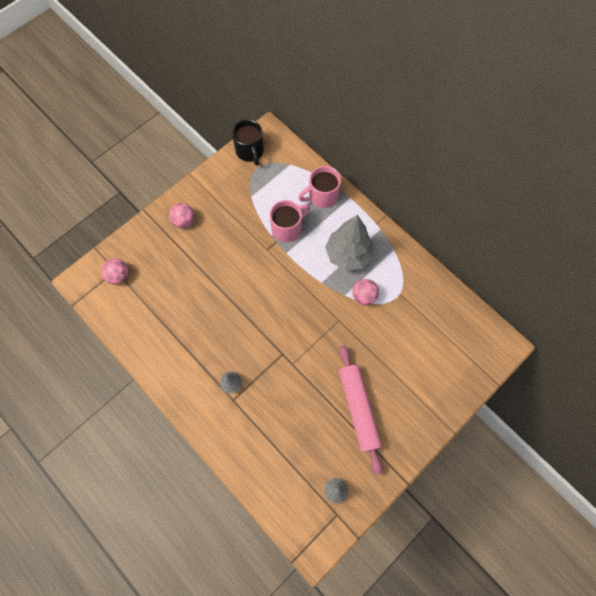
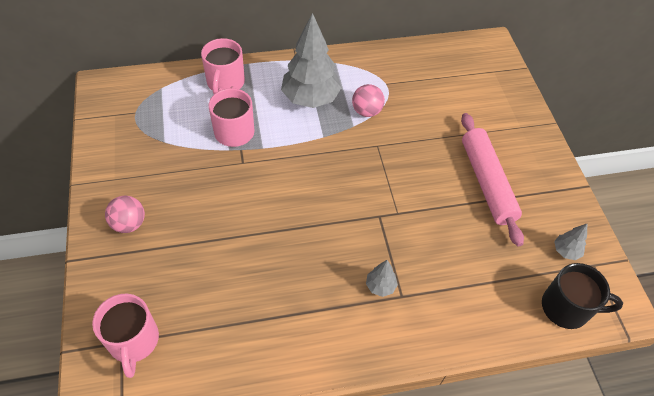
camera: 60 degrees left, 15 degrees down
pink ball [101,259,129,285] -> pink mug [92,294,159,378]
black mug [232,120,264,165] -> black mug moved to [542,263,623,329]
pink rolling pin [339,345,382,475] -> pink rolling pin turned 60 degrees clockwise [461,113,524,247]

